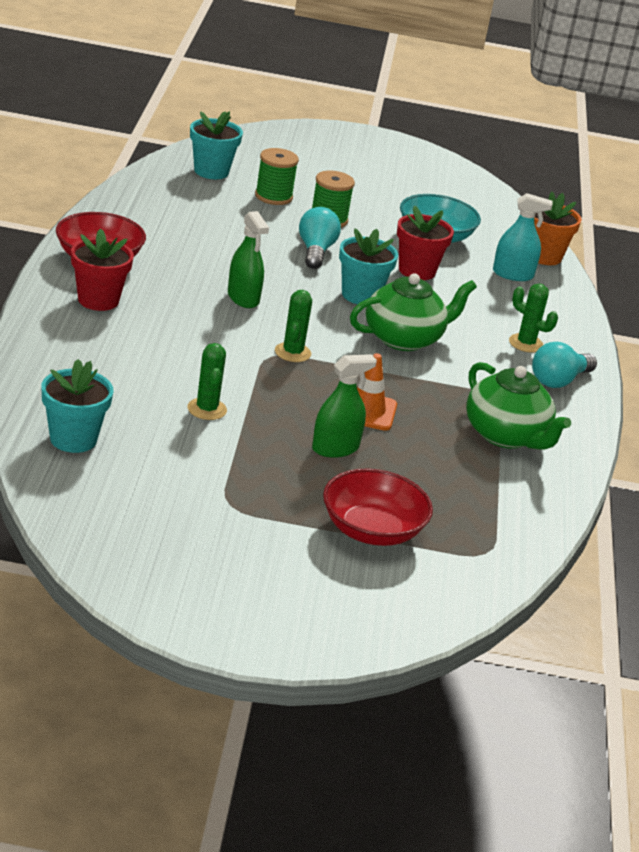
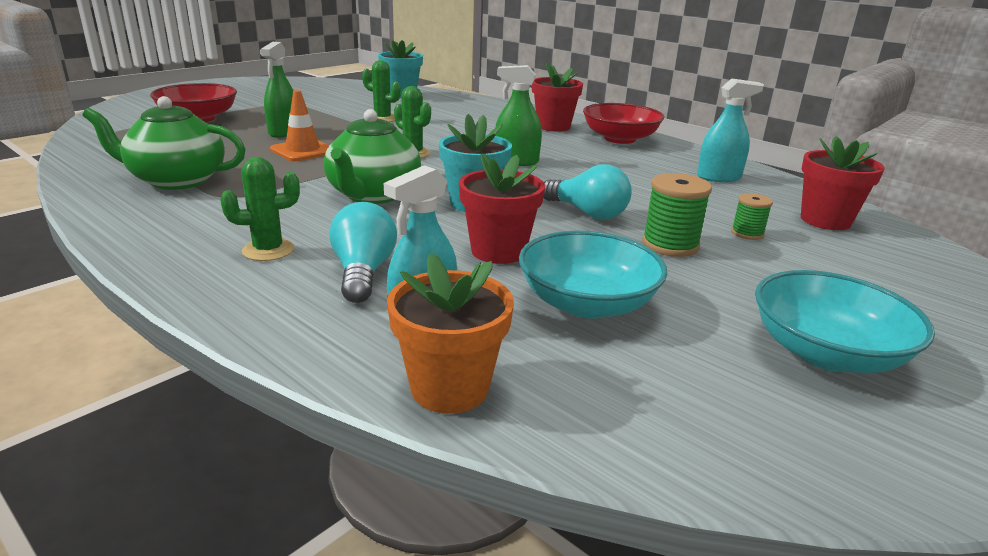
camera: 130 degrees right, 5 degrees down
turquoise flower pot [190,111,243,179] -> red flower pot [801,136,885,230]
green spool [255,148,299,205] -> green spool [731,193,773,240], size x0.59
turquoise light bulb [532,342,597,388] -> turquoise light bulb moved to [329,202,397,303]
none -> turquoise spray bottle [697,78,764,182]
none -> turquoise bowl [755,270,935,373]

